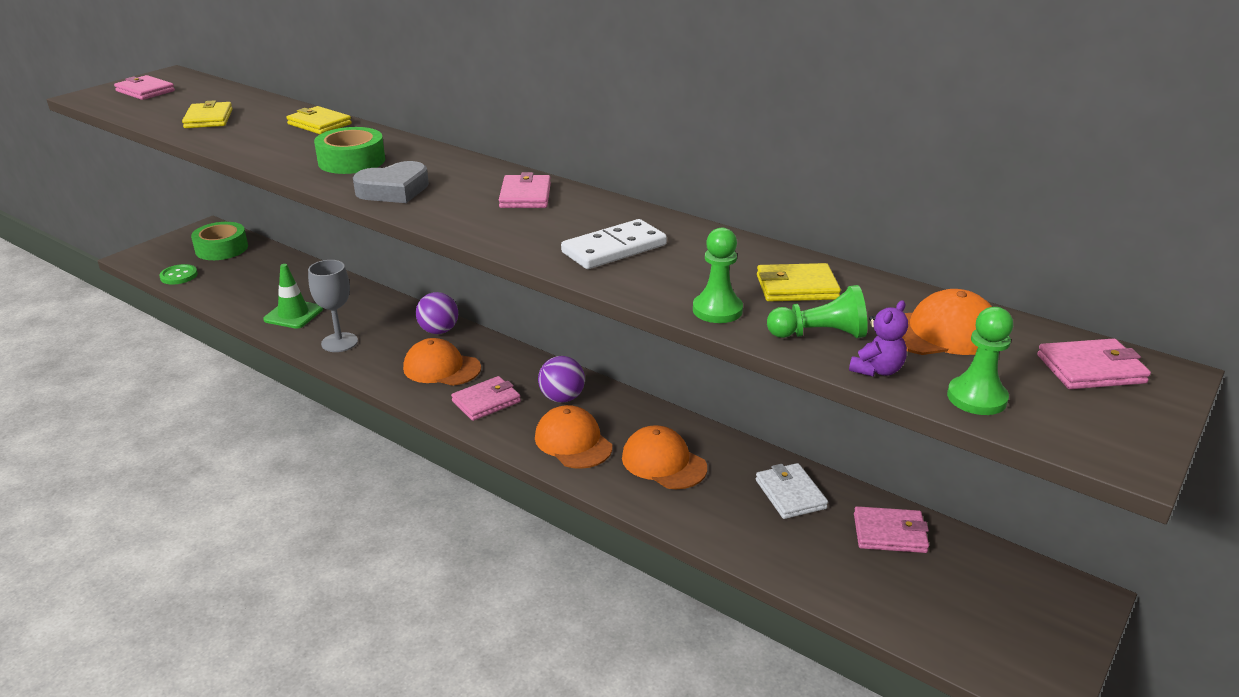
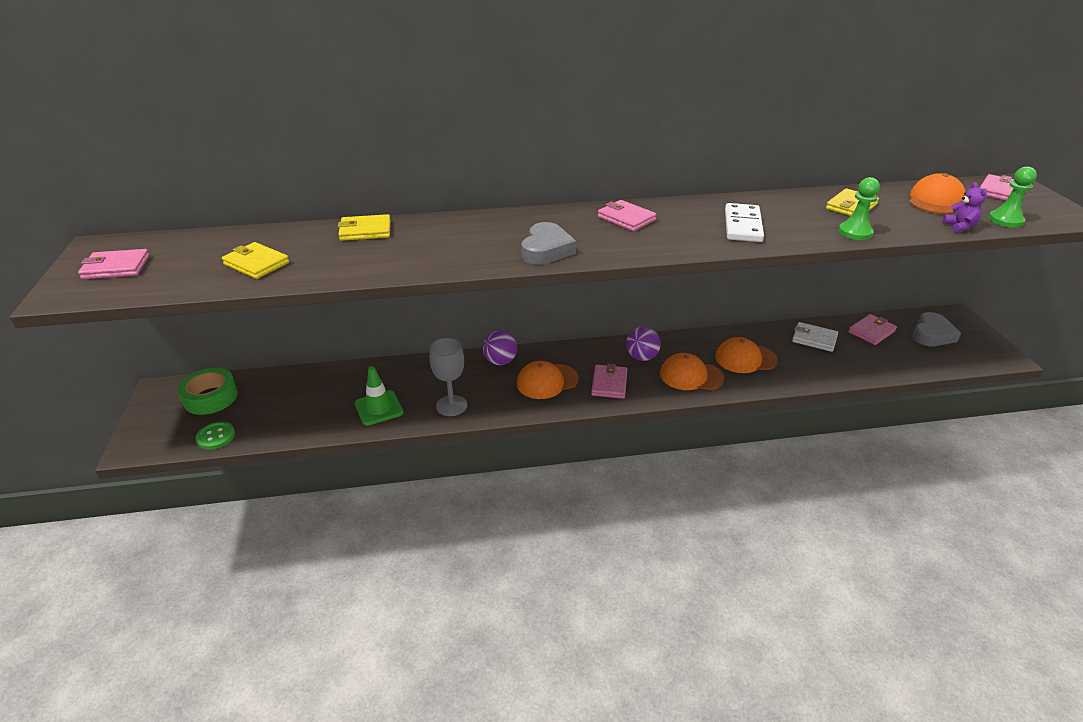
camera: 45 degrees left, 5 degrees up
green tape [314,127,385,174] -> none
green pawn [767,285,868,338] -> none
none -> grey heart [913,312,961,346]

